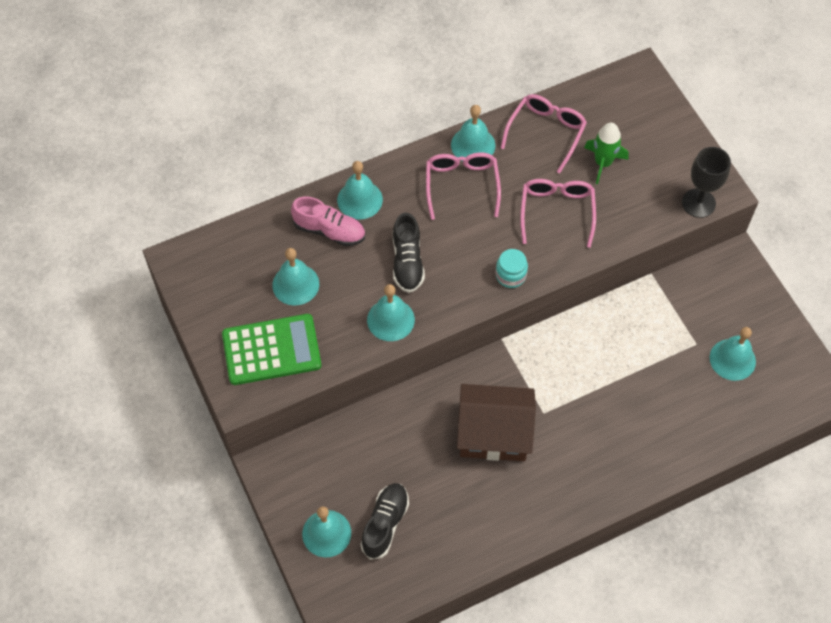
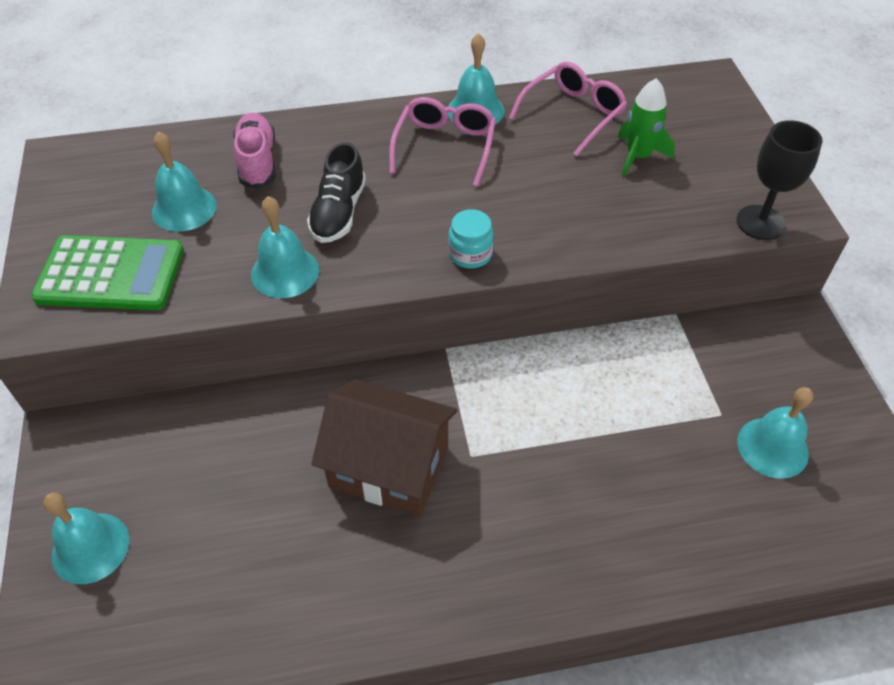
camera: 15 degrees right, 10 degrees down
pink shoe [291,197,365,246] -> pink shoe turned 135 degrees counterclockwise [233,113,275,189]
turquoise bell [337,161,383,219] -> none
black shoe [360,483,409,560] -> none
pink glasses [520,179,596,248] -> none

